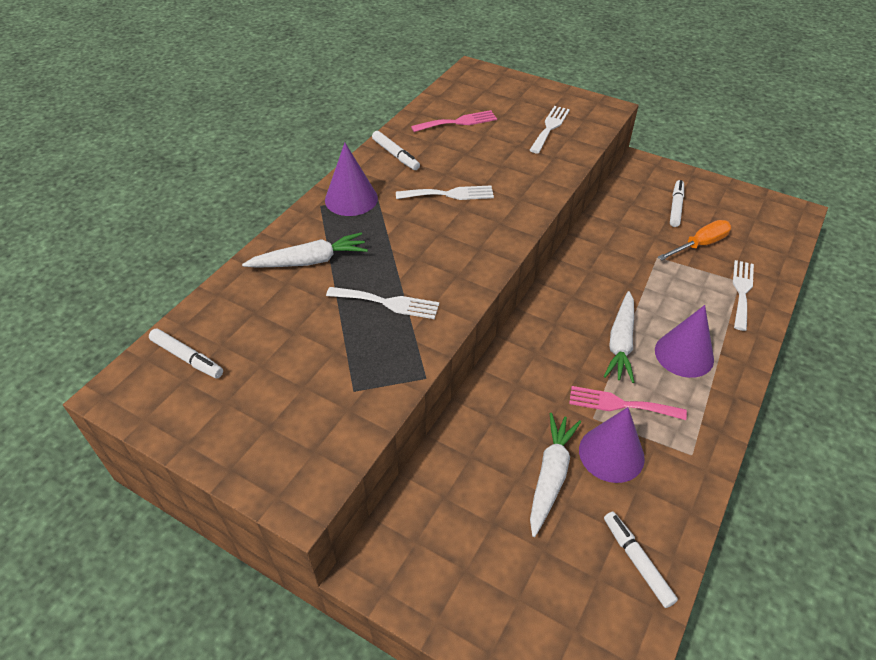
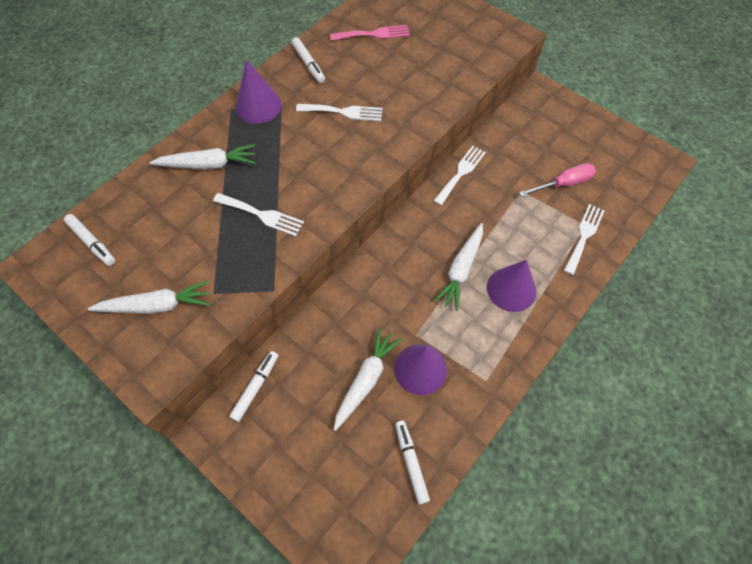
camera: 10 degrees right, 15 degrees up
white fork [529,106,570,153] -> white fork moved to [434,146,486,205]
pink fork [569,386,687,420] -> none
orange screwdriver [658,220,731,261] -> pink screwdriver [519,163,596,197]
white marker [670,180,684,227] -> white marker moved to [229,351,278,422]
none -> white carrot [88,281,210,314]

